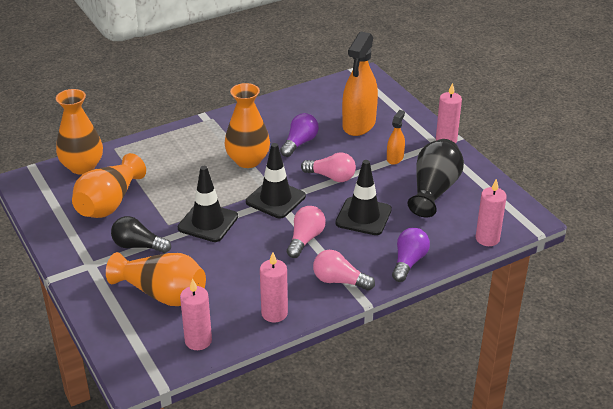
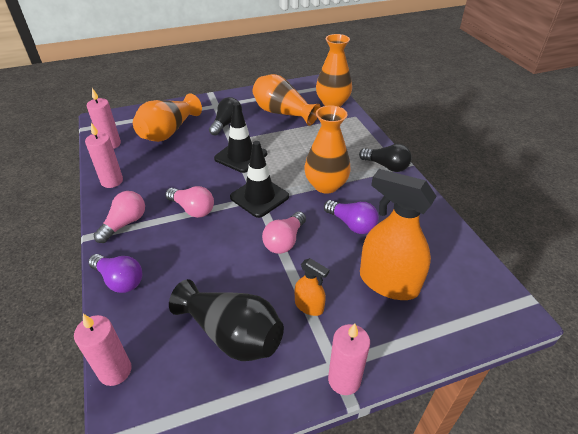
camera: 100 degrees right, 5 degrees up
black traffic cone [336,160,392,235] -> none
none -> black light bulb [359,144,412,172]

